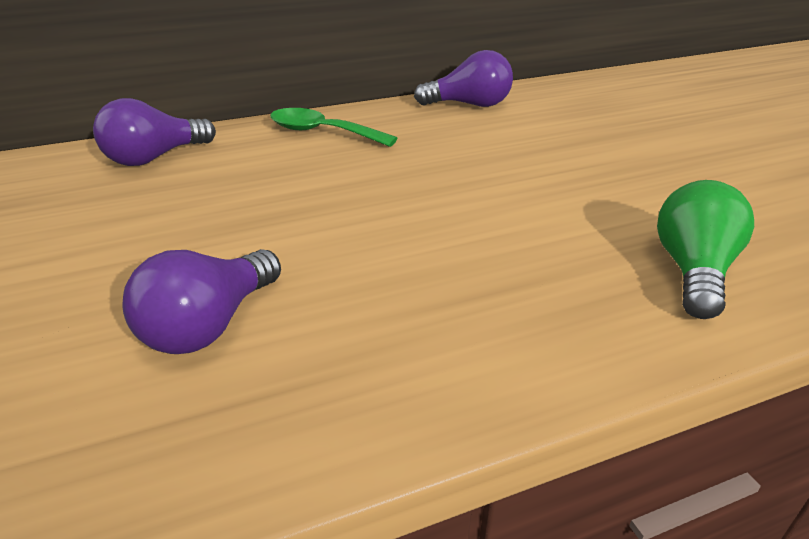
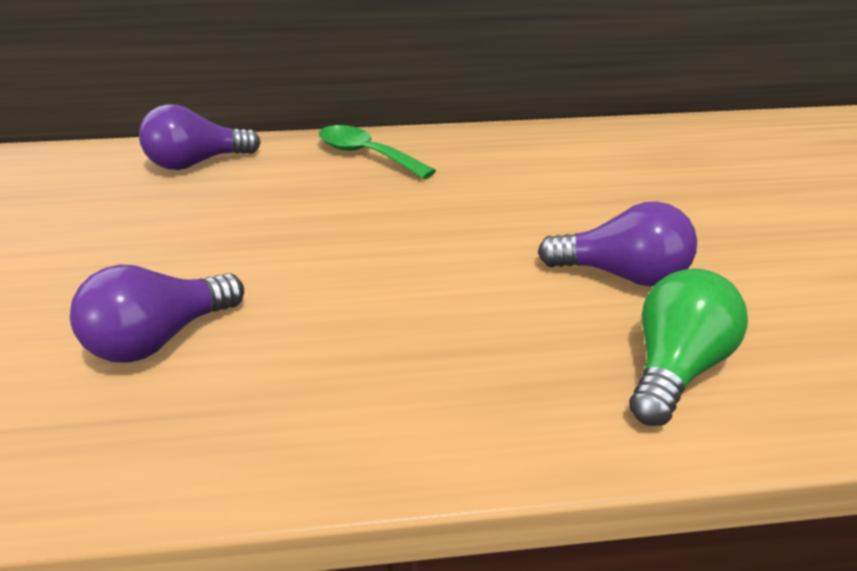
camera: 15 degrees right, 0 degrees up
purple light bulb [414,50,513,107] -> purple light bulb moved to [538,202,697,286]

